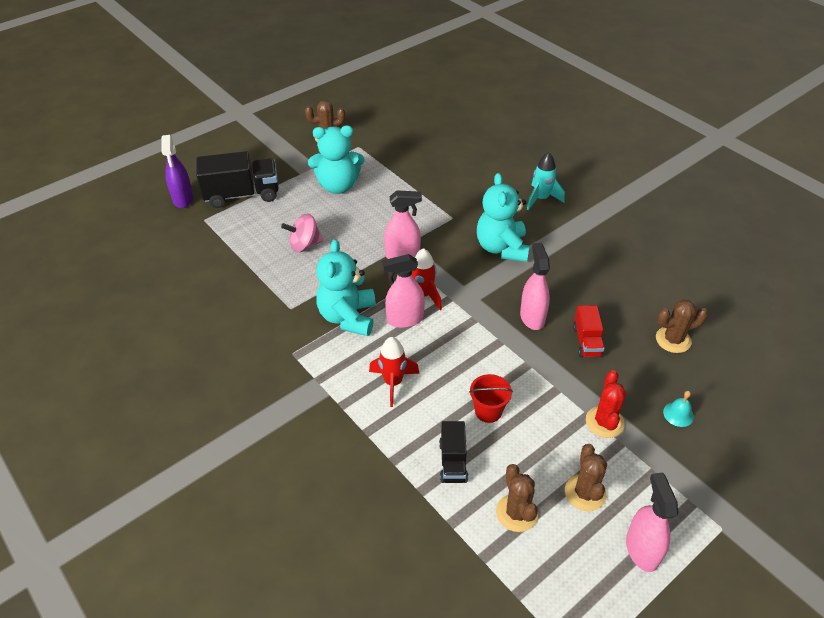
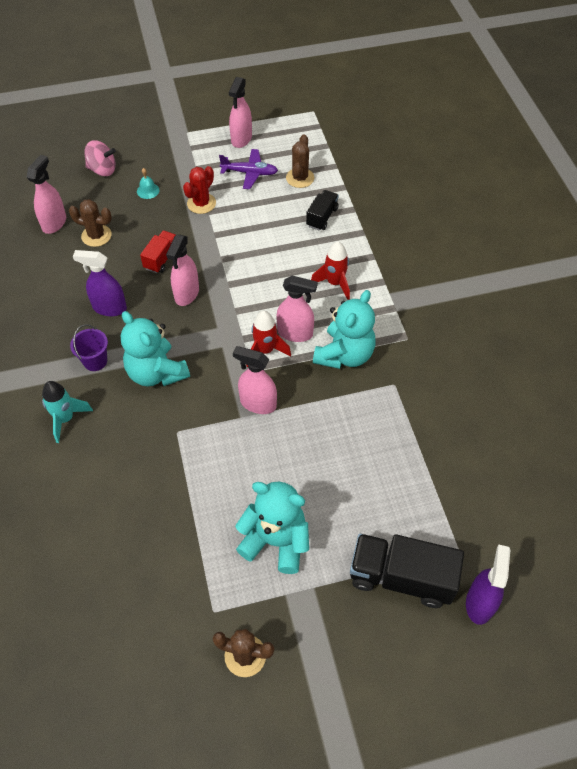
camera: 155 degrees left, 10 degrees up
pink spinning top [281,213,323,252] -> pink spinning top moved to [84,140,116,176]
red bucket [469,374,513,423] -> none
turquoise teddy bear [477,173,530,262] -> turquoise teddy bear turned 120 degrees clockwise [121,311,190,387]
brown cactus [565,444,607,511] -> purple plane [219,149,278,189]
none -> pink spray bottle [27,155,66,234]
none -> purple bucket [70,324,108,371]
none -> purple spray bottle [73,250,127,316]

